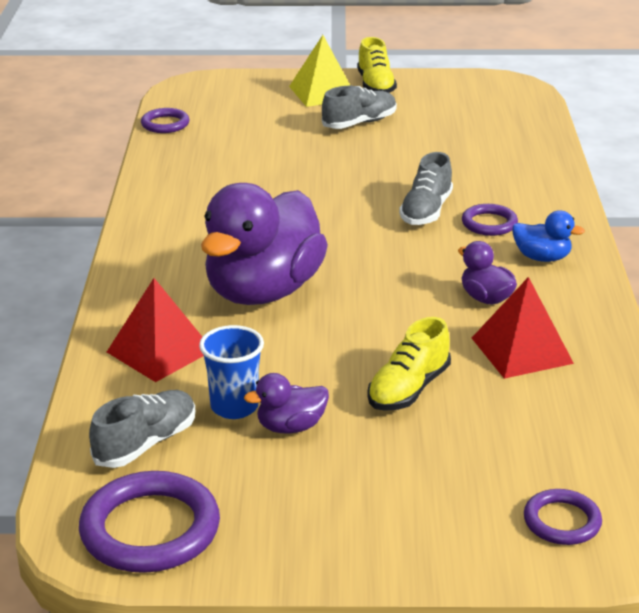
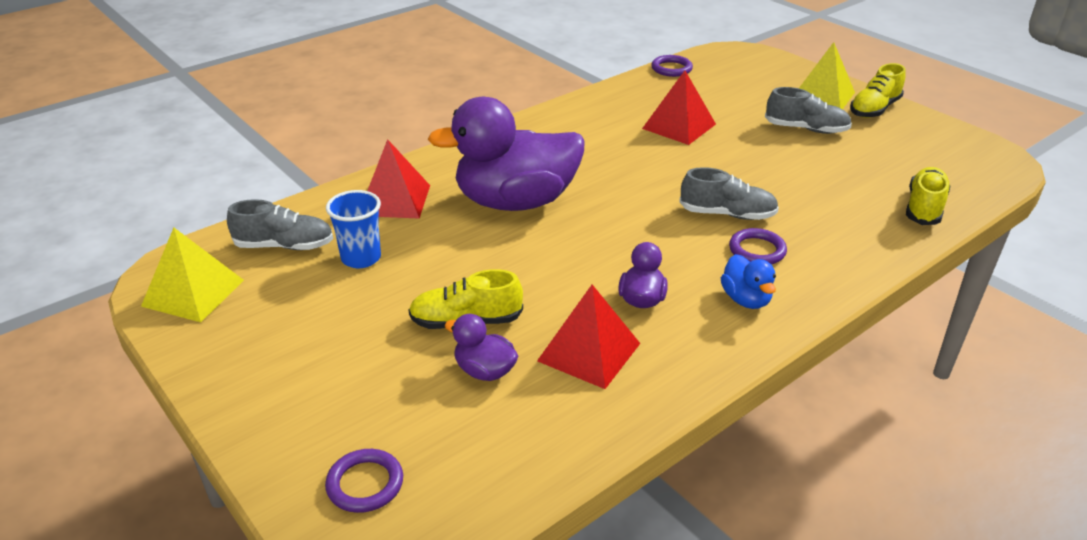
camera: 50 degrees right, 5 degrees up
purple ring [79,471,220,573] -> yellow pyramid [141,228,244,322]
purple duck [244,373,329,433] -> purple duck moved to [444,314,518,381]
grey shoe [399,152,453,225] -> grey shoe turned 150 degrees counterclockwise [679,167,779,220]
none -> red pyramid [642,70,716,145]
none -> yellow shoe [906,167,950,225]

